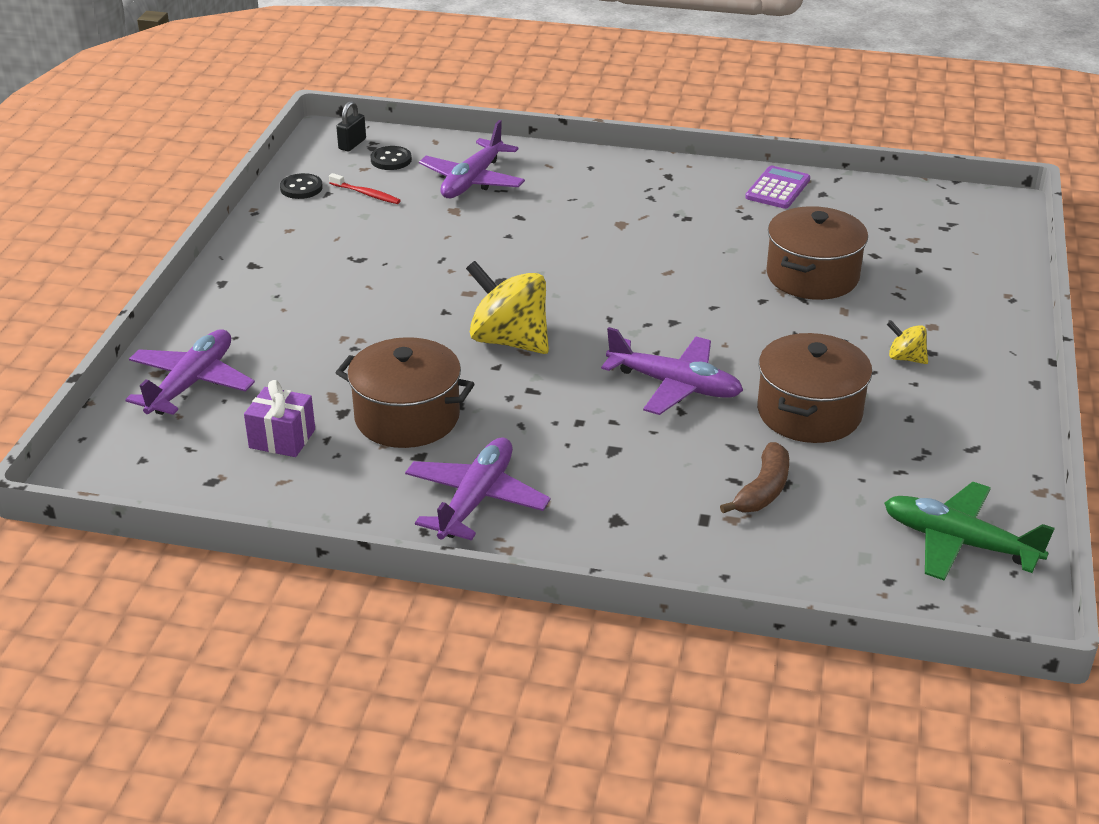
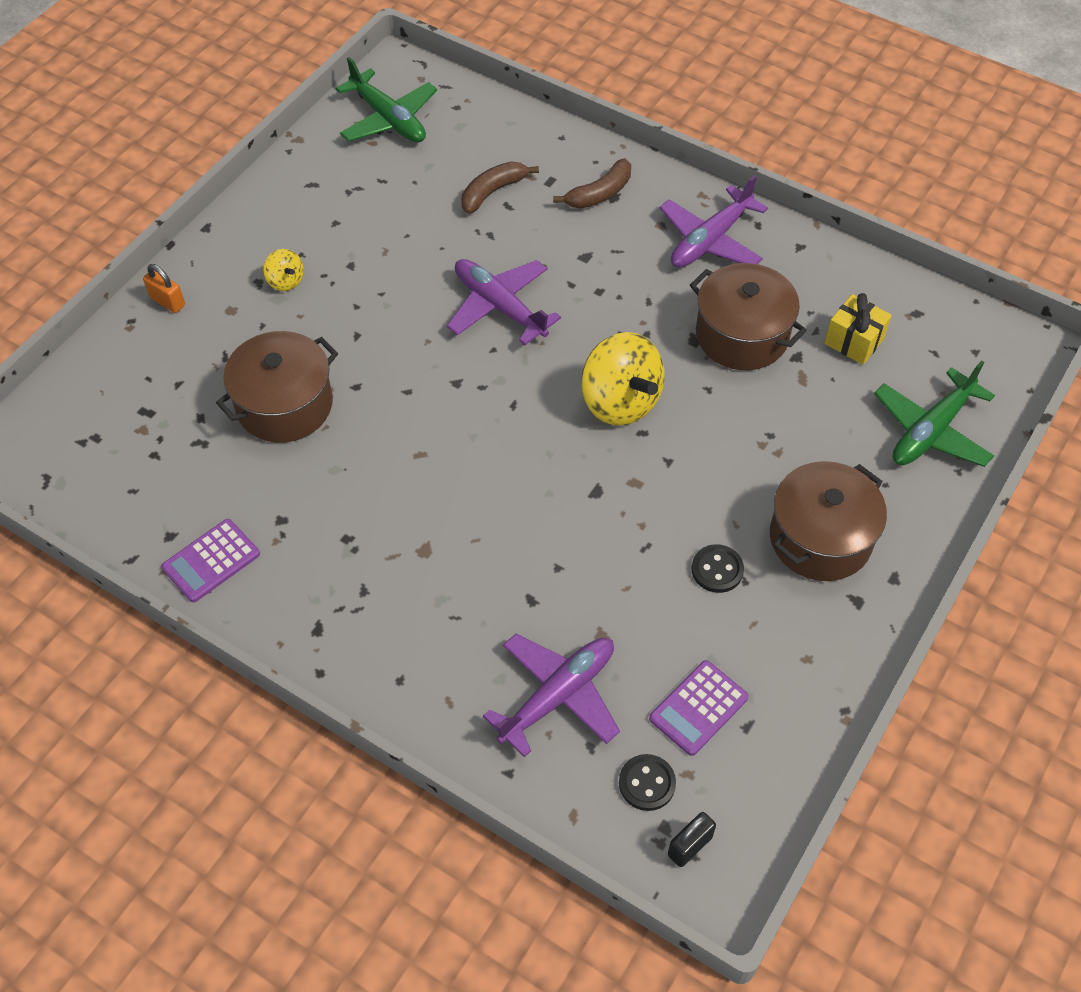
camera: 160 degrees left, 20 degrees up
purple plane [125,329,255,415] -> green plane [874,361,995,467]
purple gift [244,380,315,457] -> yellow gift [824,293,892,365]
black button [280,173,323,199] -> black button moved to [692,544,744,593]
red toothbrush [329,173,401,204] -> purple calculator [649,660,749,756]
brown pot [757,333,872,443] -> brown pot moved to [770,461,887,581]
none -> orange padlock [143,264,185,313]
none -> brown banana [553,159,631,209]

